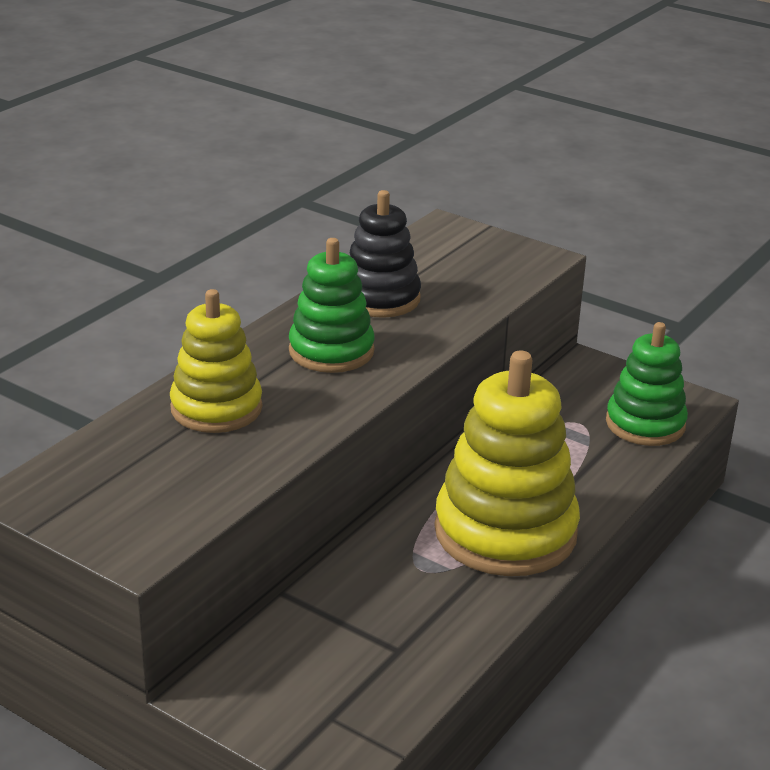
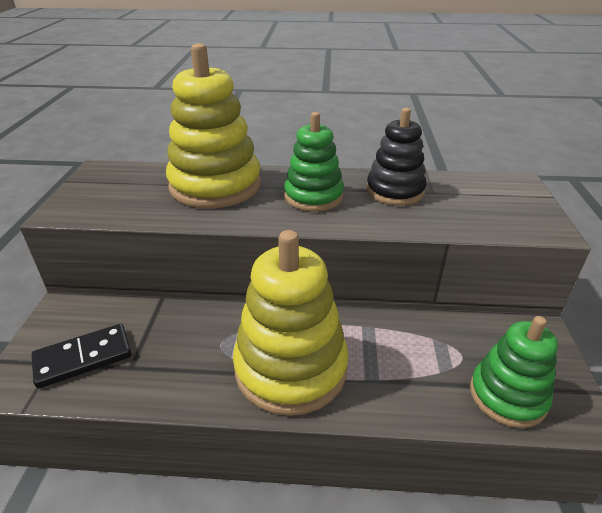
camera: 60 degrees right, 5 degrees up
yellow stacking toy [170,289,262,433] -> yellow stacking toy [166,43,261,209], size x1.61
none -> black domino [32,324,132,388]

